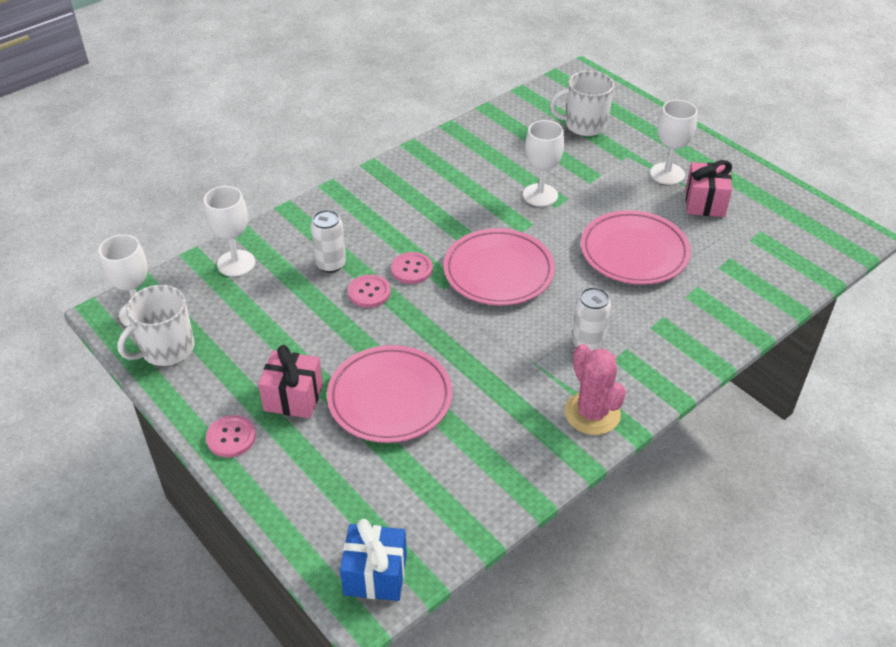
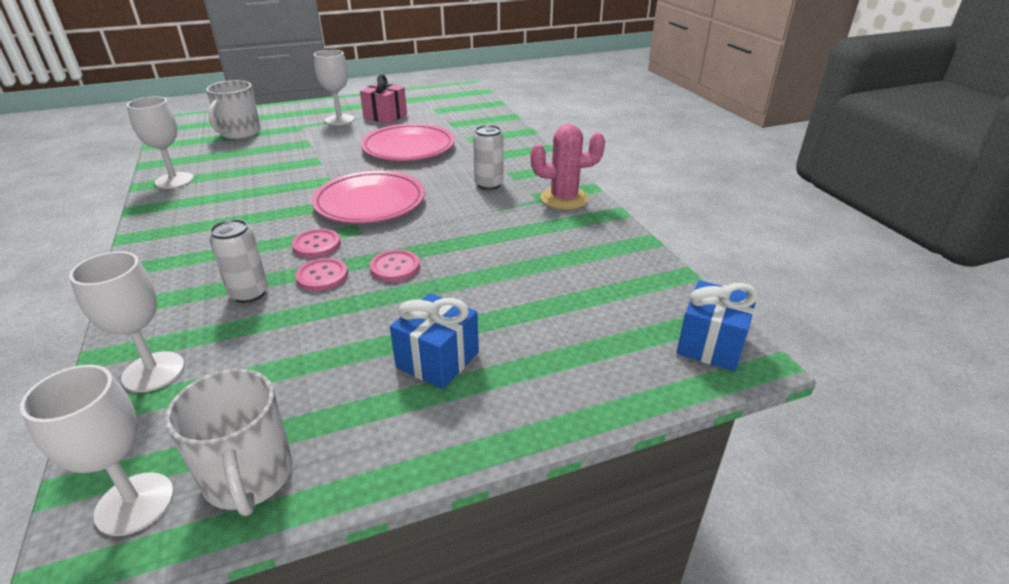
camera: 70 degrees left, 10 degrees down
pink button [206,415,256,458] -> pink button moved to [370,250,420,282]
pink gift [258,345,323,418] -> blue gift [390,293,479,389]
pink plate [327,345,453,443] -> none
white goblet [523,120,564,207] -> white goblet moved to [127,97,194,189]

